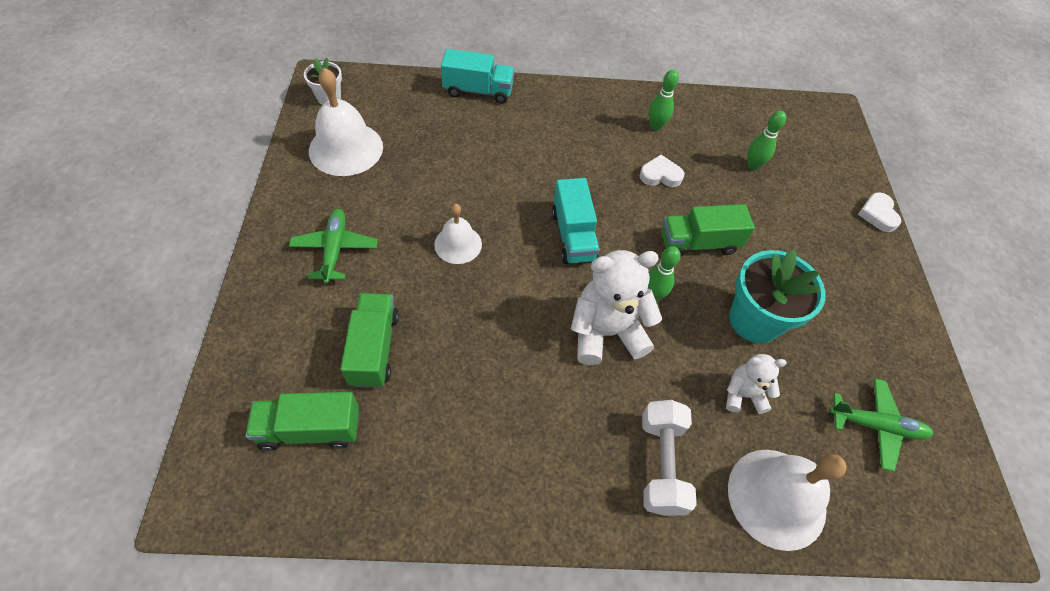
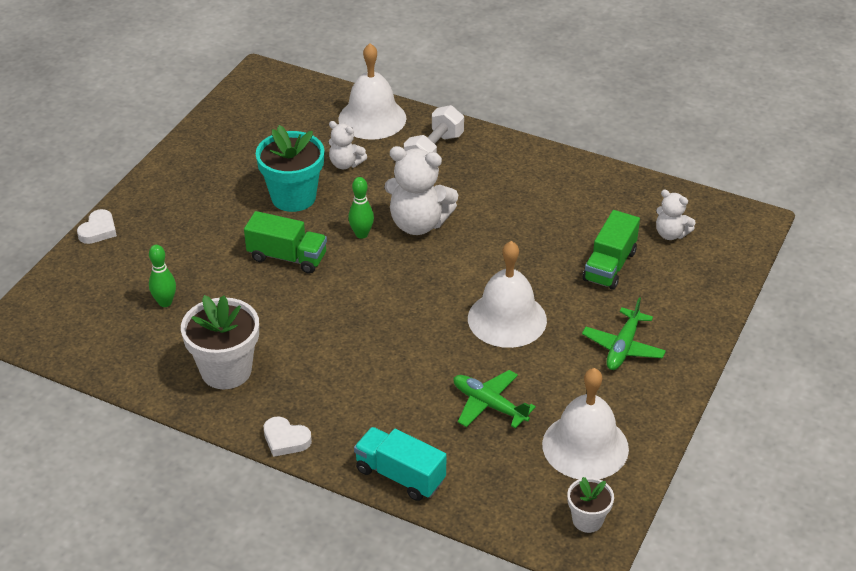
camera: 150 degrees left, 15 degrees down
green truck [245,392,359,451] -> white teddy bear [656,190,695,240]
white bell [434,204,482,264] -> white bell [468,241,547,348], size x1.69
turquoise truck [552,178,600,264] -> none
white heart [640,155,685,187] -> white heart moved to [264,416,312,457]
green bowling pin [649,70,679,130] -> white flower pot [181,295,259,389]
green plane [829,378,933,472] -> green plane moved to [453,370,536,429]

